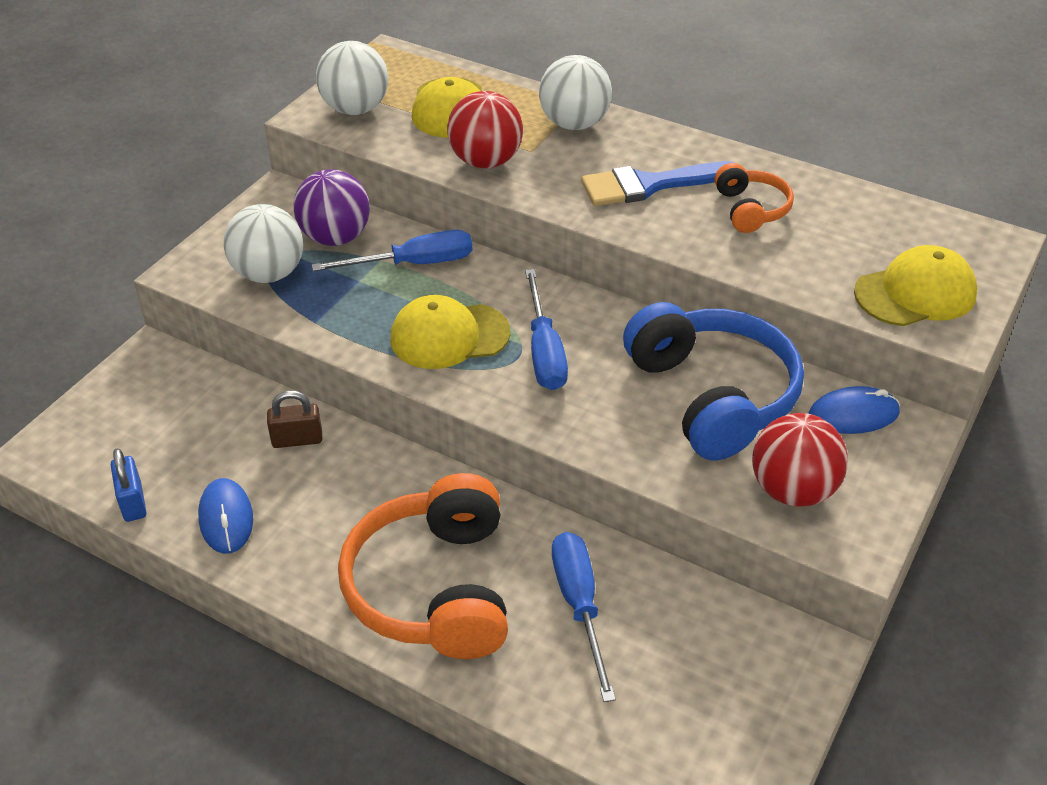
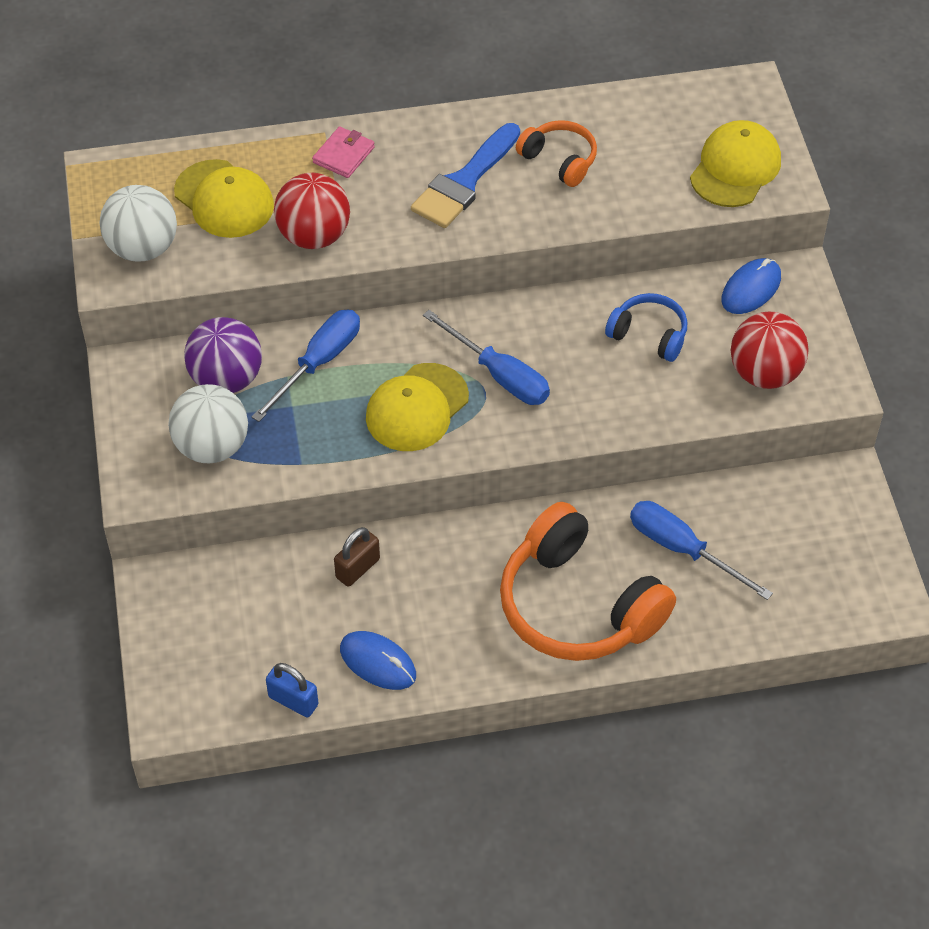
camera: 40 degrees left, 10 degrees up
white ball [539,55,612,130] -> pink wallet [312,126,375,178]
blue headphones [623,302,804,460] -> blue headphones [605,293,687,362], size x0.51

